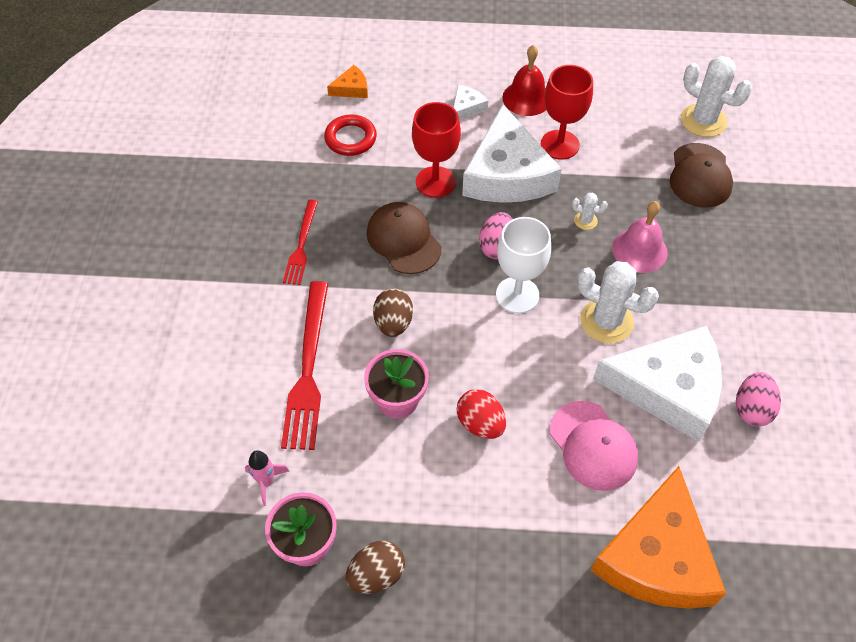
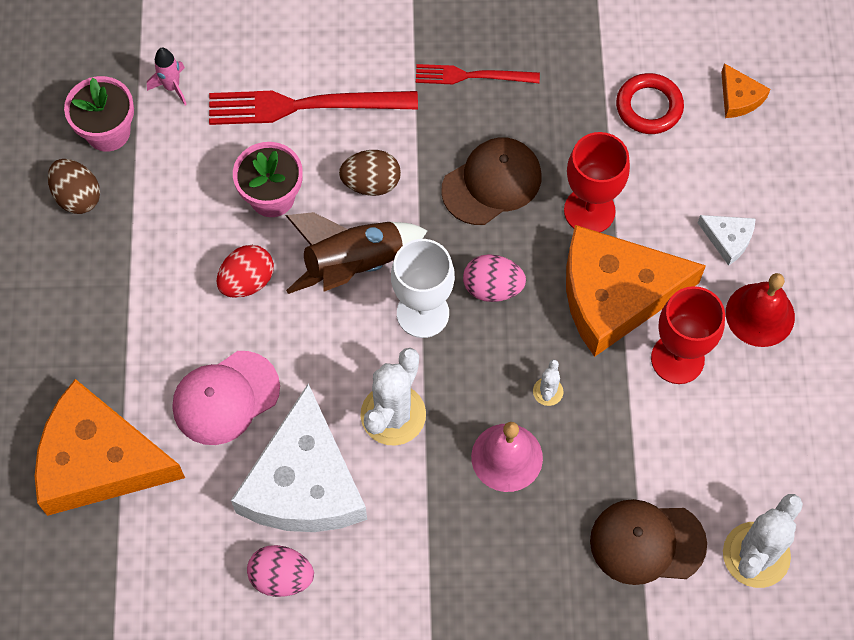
camera: 85 degrees right, 10 degrees up
white cheese [462,104,562,203] -> orange cheese [566,225,706,357]
none -> brown rocket [285,212,428,294]

